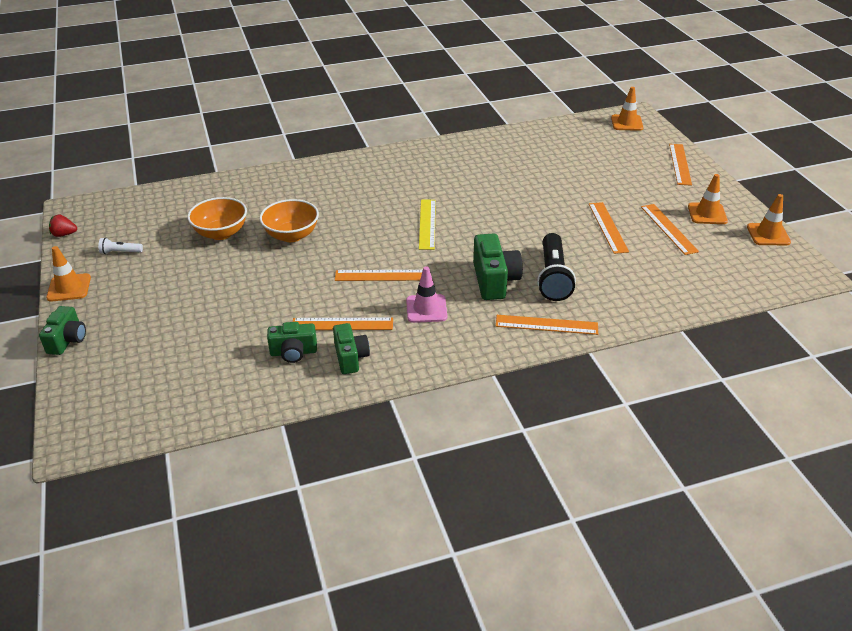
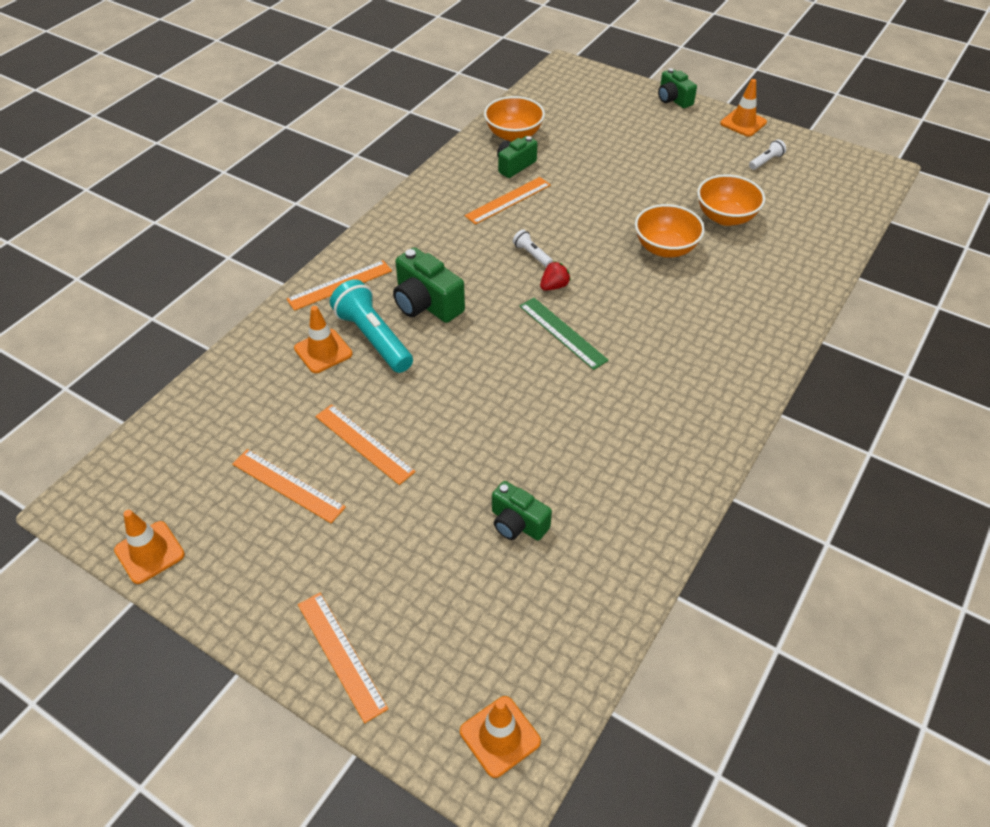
camera: 140 degrees right, 10 degrees up
red strawberry [49,214,77,237] -> red strawberry moved to [540,261,571,291]
green camera [333,323,370,374] -> green camera moved to [492,481,552,541]
orange ruler [335,270,423,281] -> white flashlight [513,230,553,267]
pink traffic cone [406,266,447,323] -> none
yellow ruler [419,200,436,250] -> green ruler [519,298,609,370]
black flashlight [537,233,576,301] -> turquoise flashlight [330,279,413,373]
orange traffic cone [688,174,728,224] -> orange traffic cone moved to [294,306,353,373]
none -> orange bowl [484,96,545,142]

